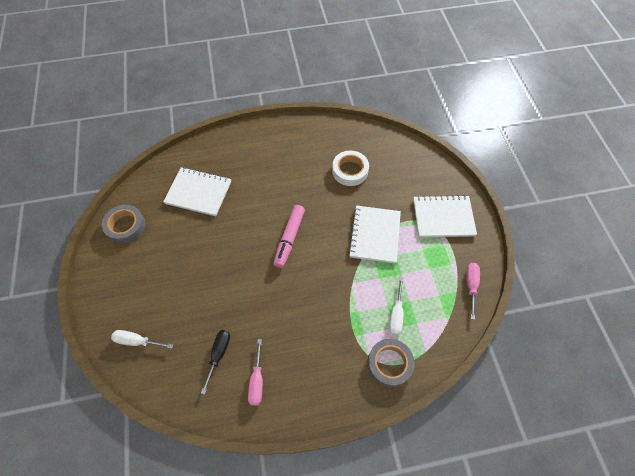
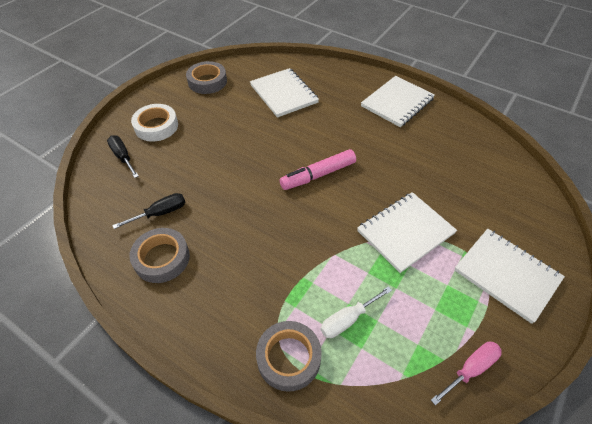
camera: 45 degrees right, 10 degrees down
white screwdriver [111,330,173,349] -> black screwdriver [107,135,139,178]
pink screwdriver [248,339,263,406] -> grey tape [129,228,190,283]
white tape [332,151,369,186] -> white tape moved to [131,104,178,142]
none -> white notebook [361,76,435,127]

